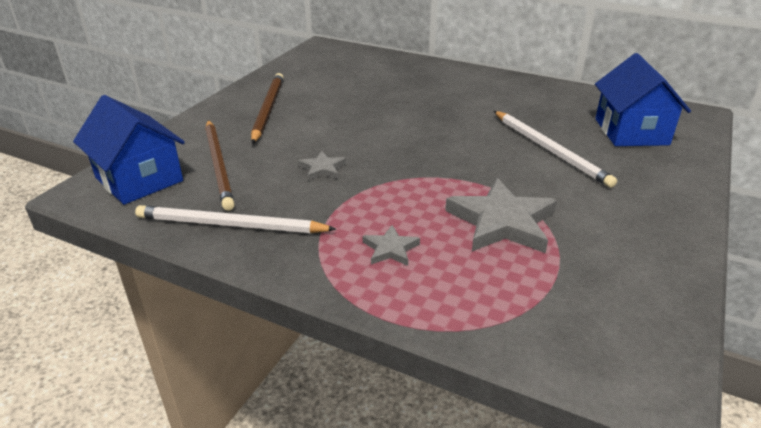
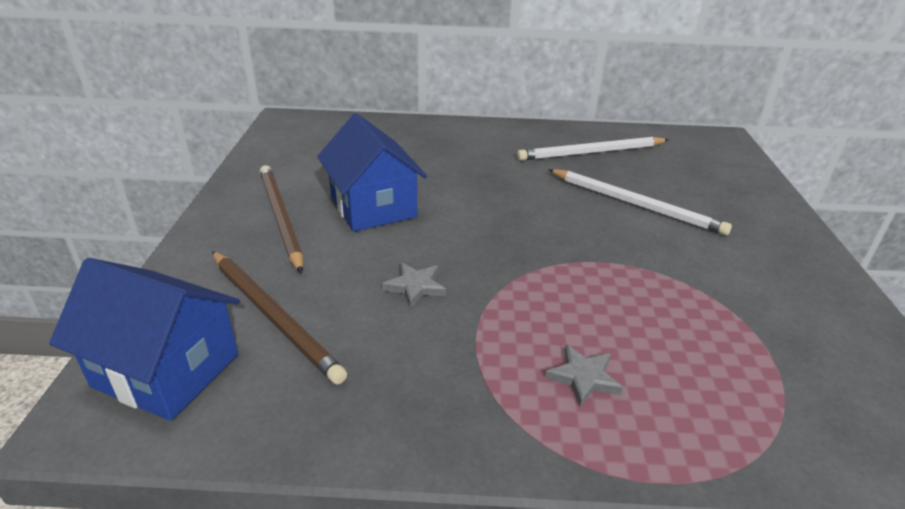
camera: 25 degrees left, 0 degrees up
white pencil [135,205,336,233] -> white pencil moved to [517,137,669,161]
grey star [445,178,557,253] -> none
blue house [595,53,691,146] -> blue house moved to [317,113,427,232]

